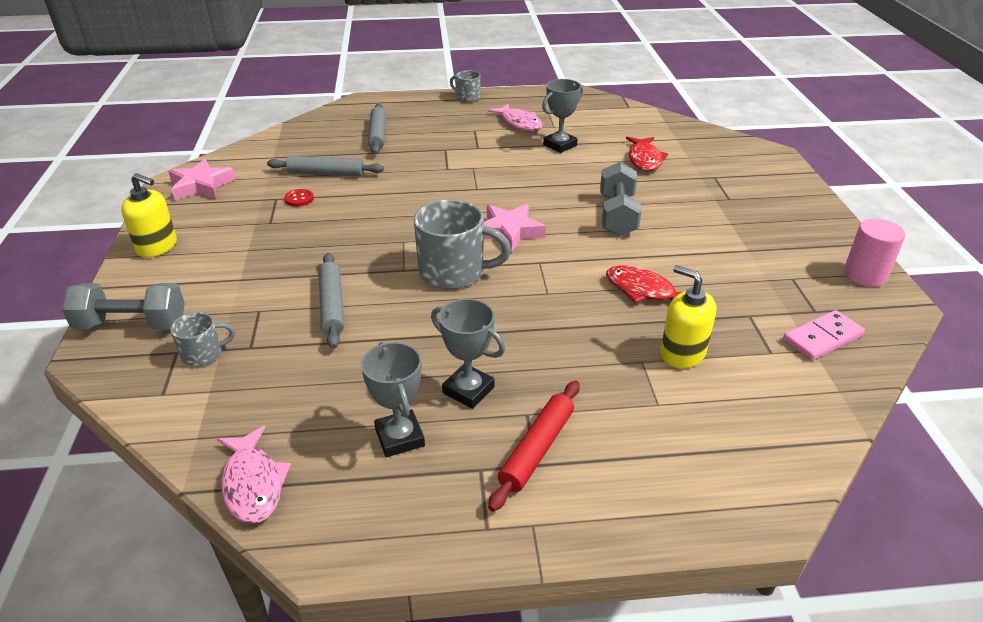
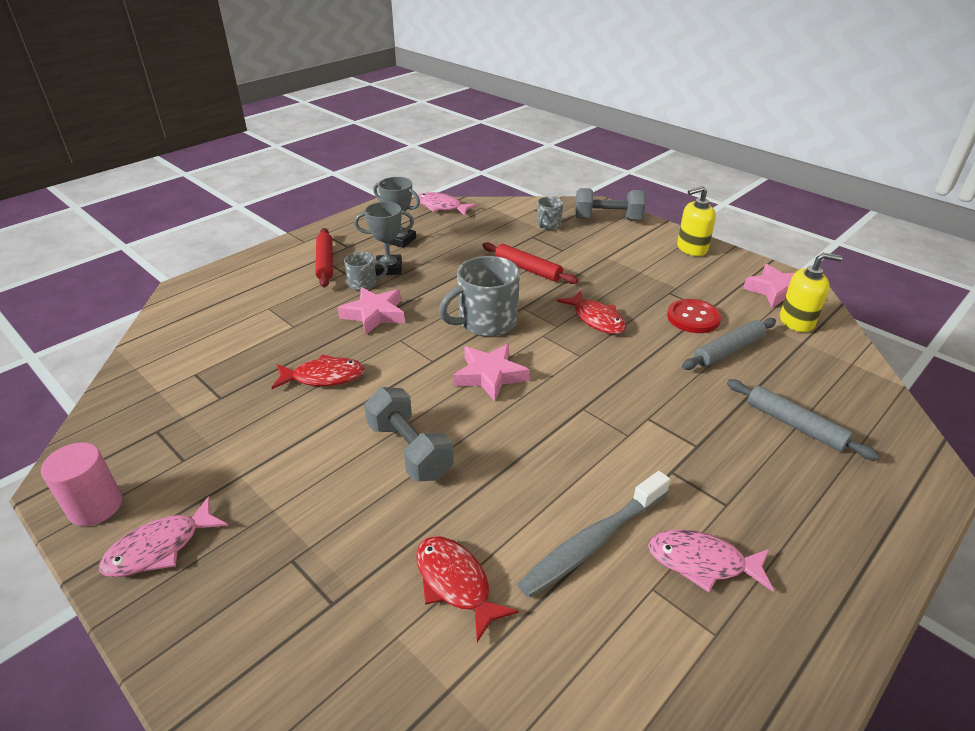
camera: 140 degrees right, 0 degrees up
grey dumbbell [62,283,185,330] -> grey dumbbell turned 45 degrees clockwise [575,188,645,220]
red button [284,189,314,207] -> red button [667,299,721,333], size x1.76
grey rolling pin [319,253,344,349] -> red rolling pin [482,242,578,284]
grey mug [450,70,481,102] -> grey mug moved to [344,252,388,290]
grey trophy [542,79,583,153] -> grey toothbrush [517,471,670,598]
yellow soap dispenser [660,265,716,369] -> yellow soap dispenser moved to [780,253,843,332]
pink domino [783,310,865,361] -> none
none -> pink fish [99,496,228,577]
none -> pink star [338,287,405,335]
none -> red fish [557,290,626,334]

